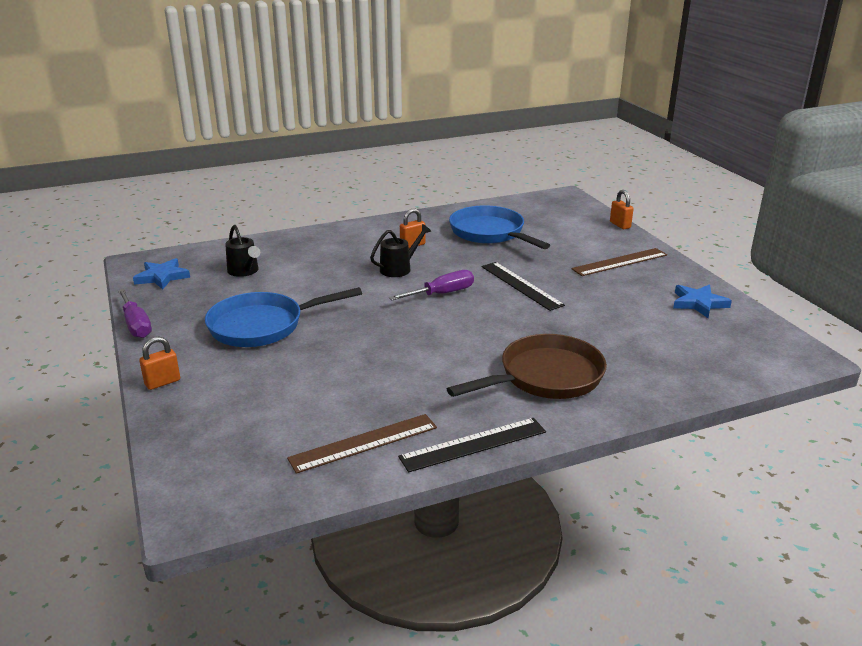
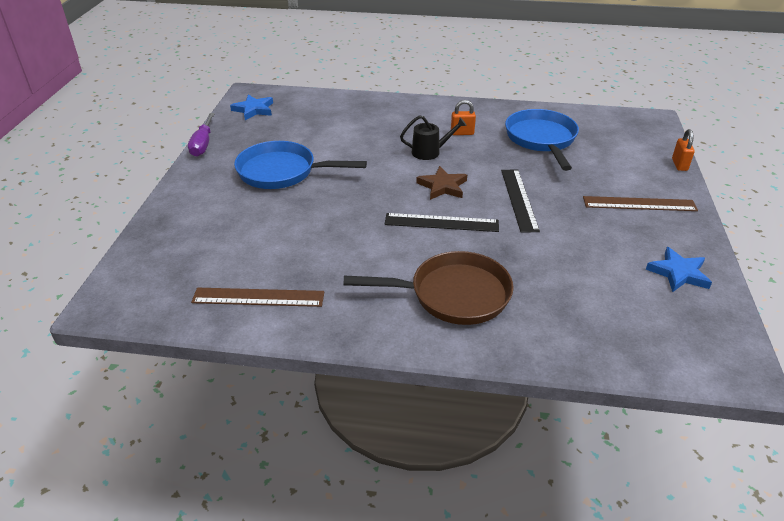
camera: 30 degrees right, 10 degrees up
orange padlock [139,337,180,390] -> none
black watering can [225,225,260,277] -> none
purple screwdriver [389,270,474,301] -> brown star [416,166,467,200]
black ruler [398,418,546,473] -> black ruler moved to [384,213,499,232]

